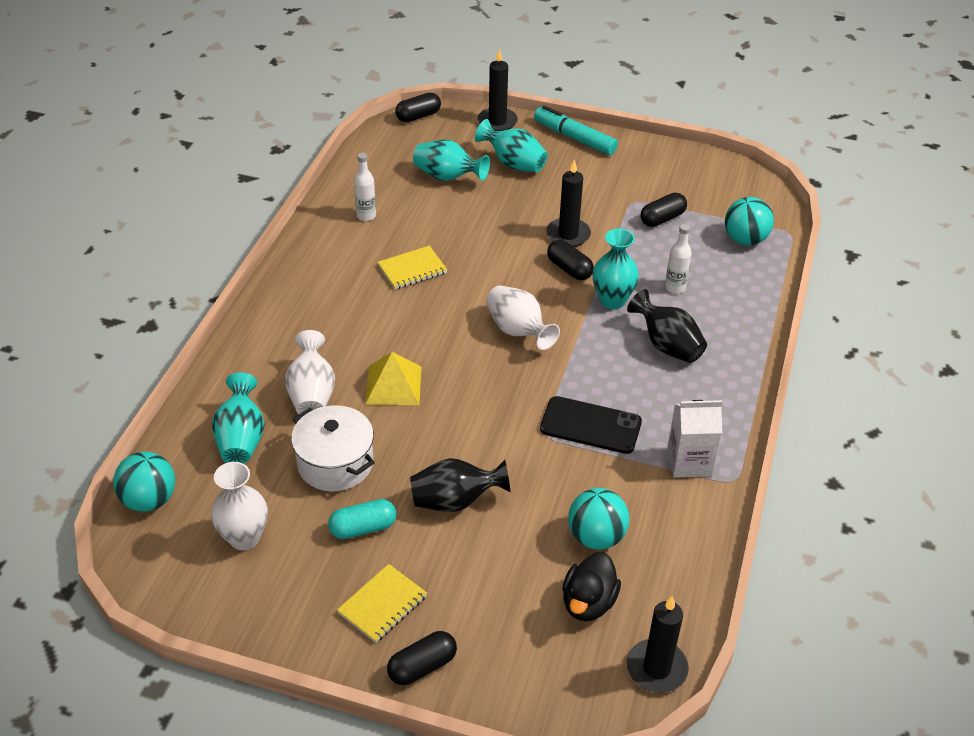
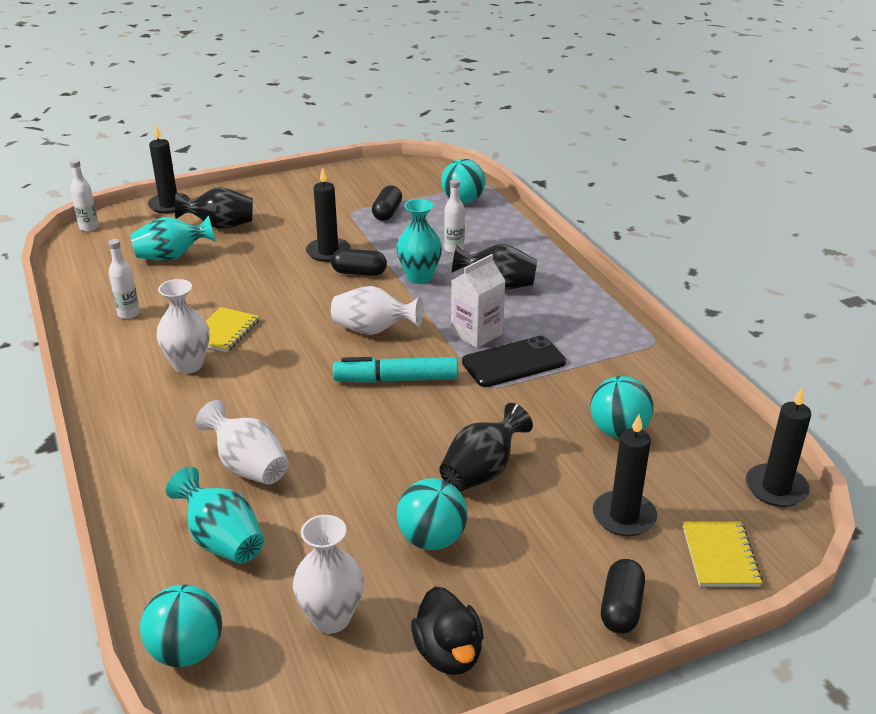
camera: 40 degrees left, 10 degrees down
white pot [291,405,375,492] -> none
turquoise capsule [328,499,397,539] -> turquoise ball [397,478,468,550]
yellow notebook [337,564,427,643] -> yellow notebook moved to [683,521,762,587]
yellow pyramid [365,352,421,405] -> none
black capsule [395,93,441,122] -> white bottle [70,159,99,232]
turquoise vase [475,119,548,172] -> black vase [175,187,253,229]
turquoise marker [534,106,618,155] -> turquoise marker moved to [333,357,458,383]
black duck [562,552,621,621] -> black duck moved to [411,587,483,675]
white carton [667,400,722,478] -> white carton moved to [451,254,505,348]
none -> white vase [156,279,210,374]
none -> black candle [593,414,657,536]

